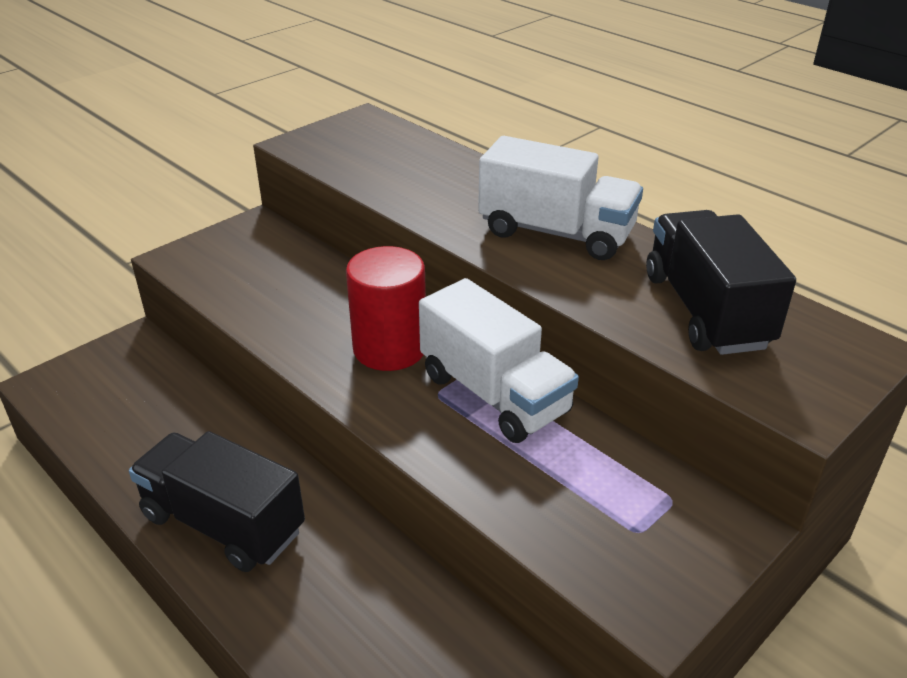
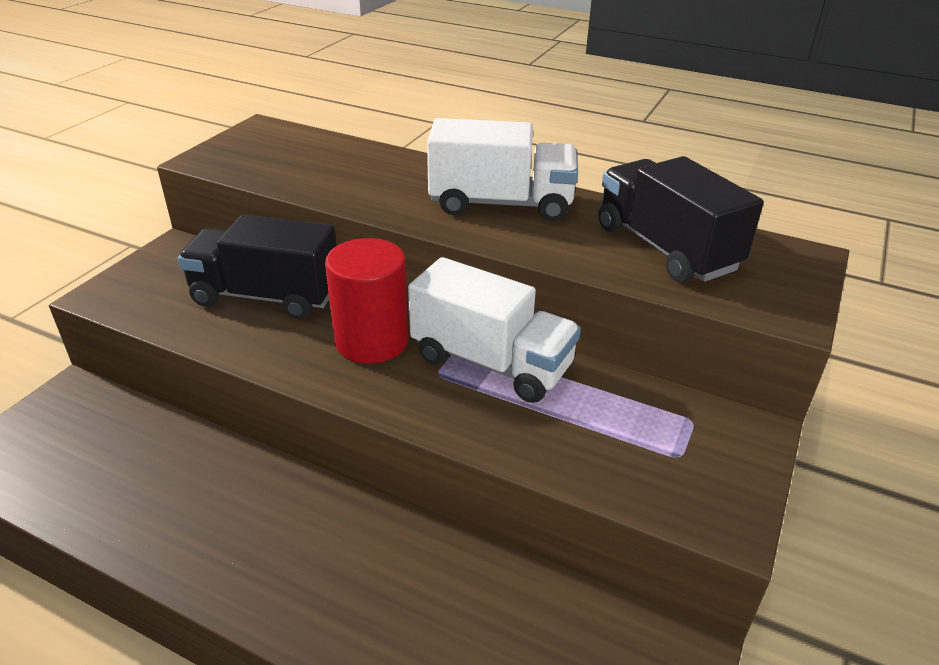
camera: 20 degrees left, 0 degrees up
black truck [129,431,305,572] -> black truck moved to [178,215,337,319]

